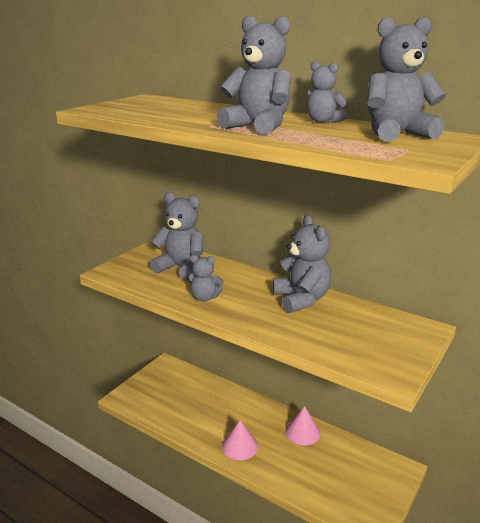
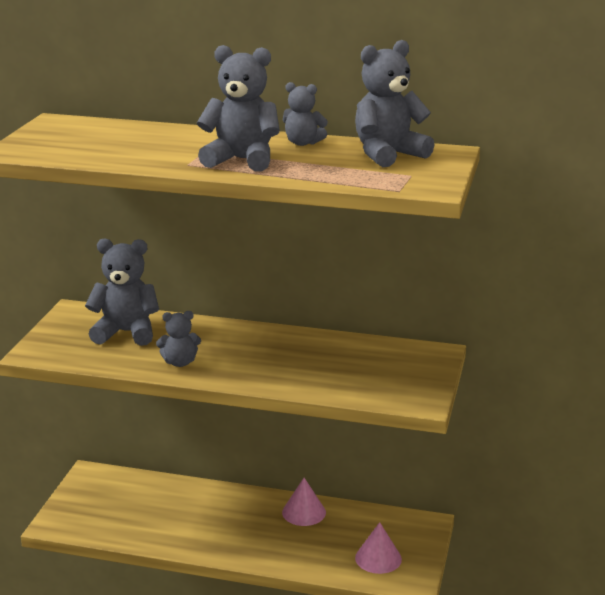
camera: 20 degrees left, 0 degrees up
pink cone [222,420,258,460] -> pink cone moved to [355,522,402,574]
grey teddy bear [273,215,331,313] -> none

